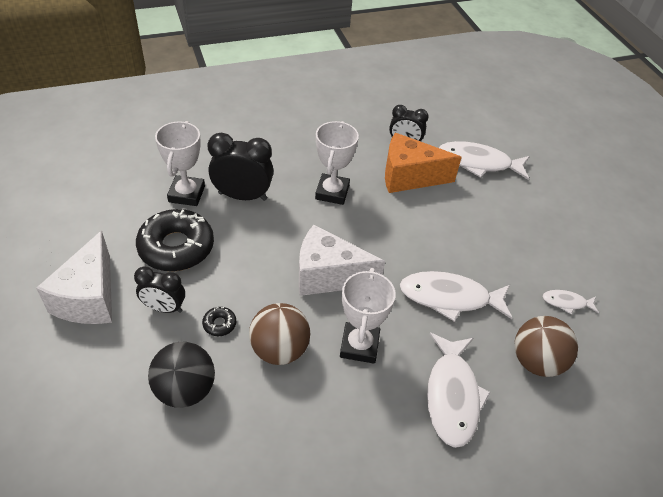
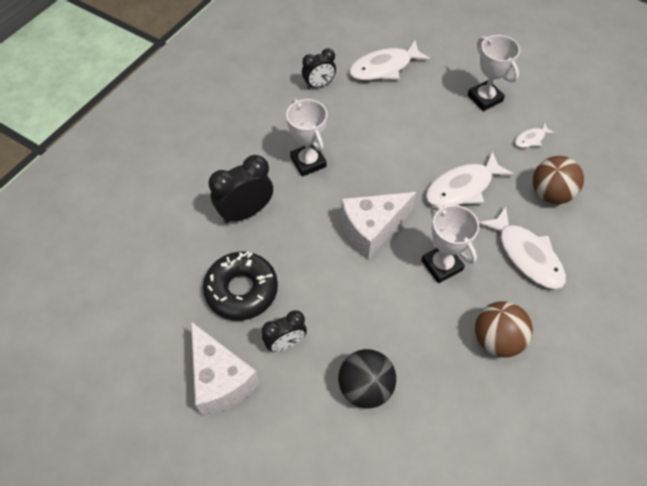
camera: 35 degrees left, 10 degrees up
white trophy [155,121,205,206] -> white trophy moved to [467,35,520,111]
black donut [202,307,236,336] -> none
brown ball [249,303,310,365] -> brown ball moved to [475,301,533,358]
orange cheese [385,133,462,193] -> none

